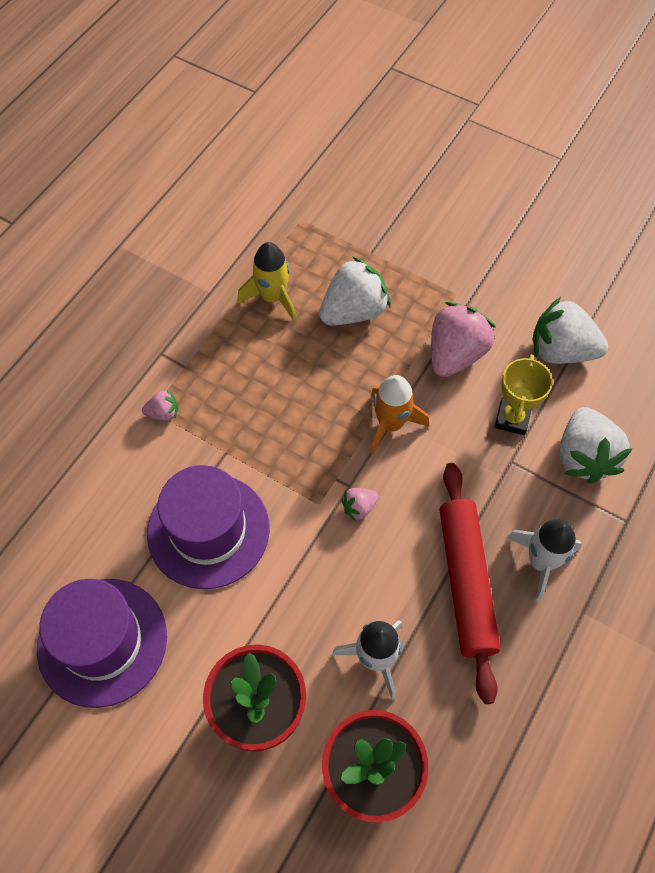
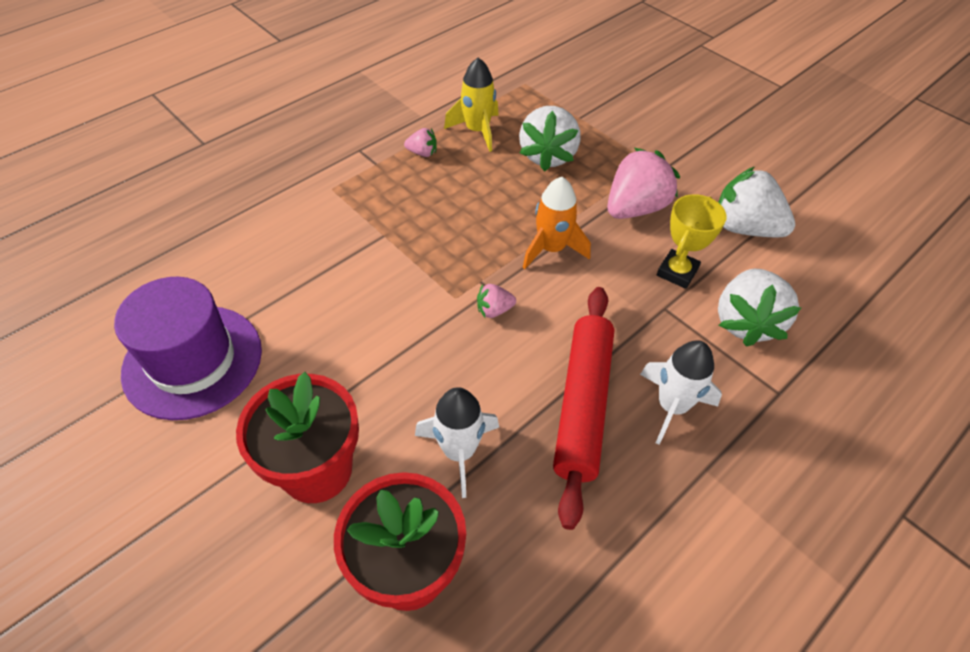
camera: 15 degrees right, 10 degrees down
pink strawberry [142,389,178,421] -> pink strawberry moved to [404,128,437,157]
purple hat [147,465,270,589] -> none
white strawberry [319,256,391,325] -> white strawberry turned 120 degrees clockwise [519,106,580,172]

